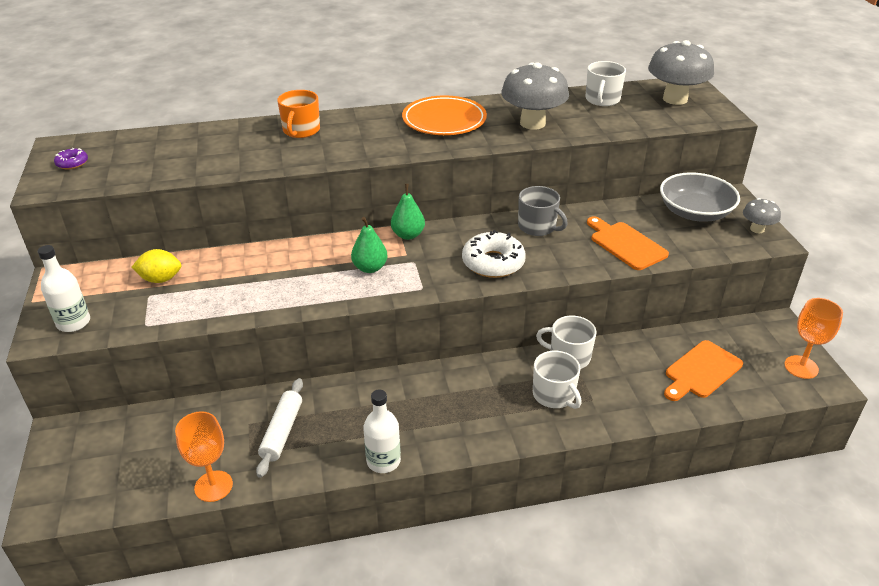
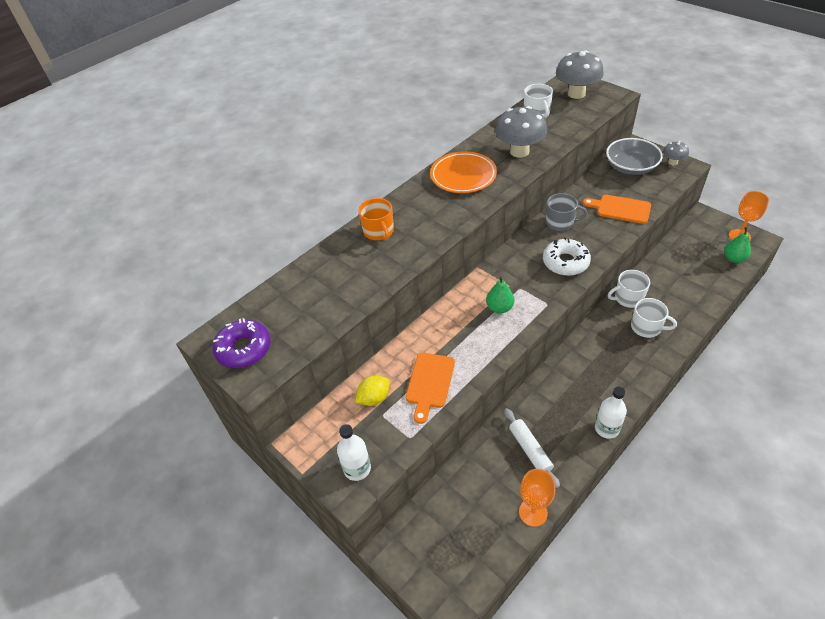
camera: 30 degrees left, 10 degrees up
purple donut [54,148,88,169] -> purple donut [213,318,271,368], size x1.98
green pear [391,184,425,240] -> green pear moved to [724,227,751,263]
orange cutting board [664,340,743,401] -> orange cutting board moved to [406,353,455,424]

